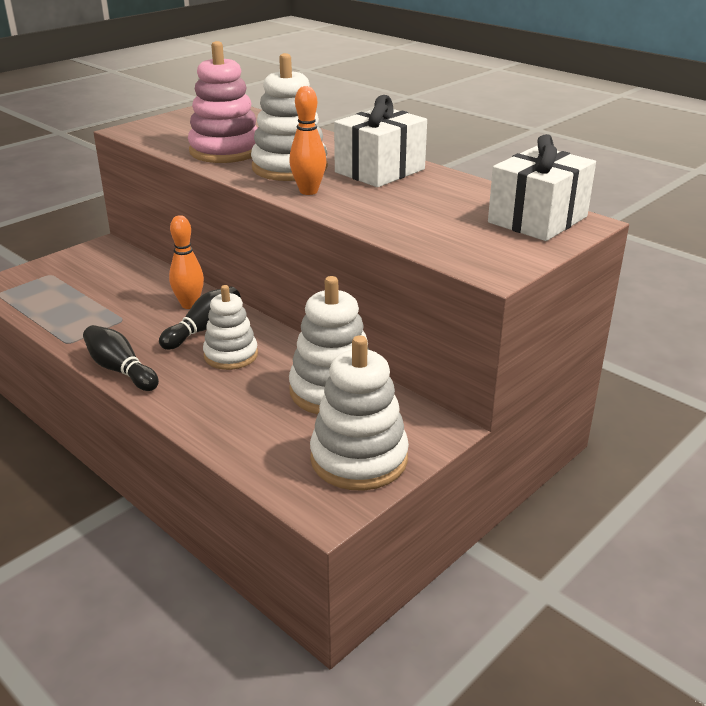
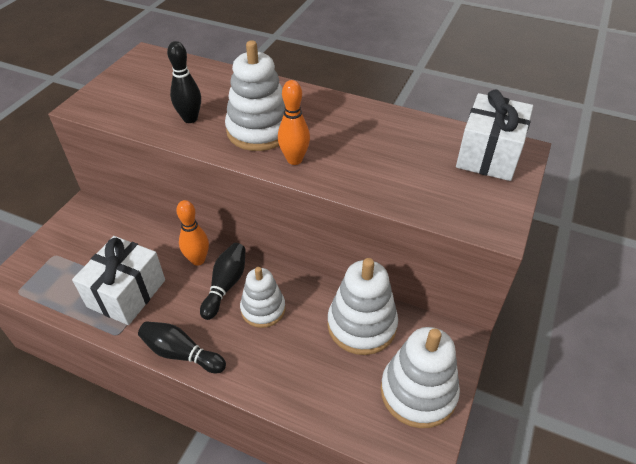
camera: 20 degrees left, 15 degrees up
pink stacking toy [188,41,258,163] -> black bowling pin [167,41,201,123]
white gift [334,95,427,187] -> white gift moved to [72,236,165,325]

